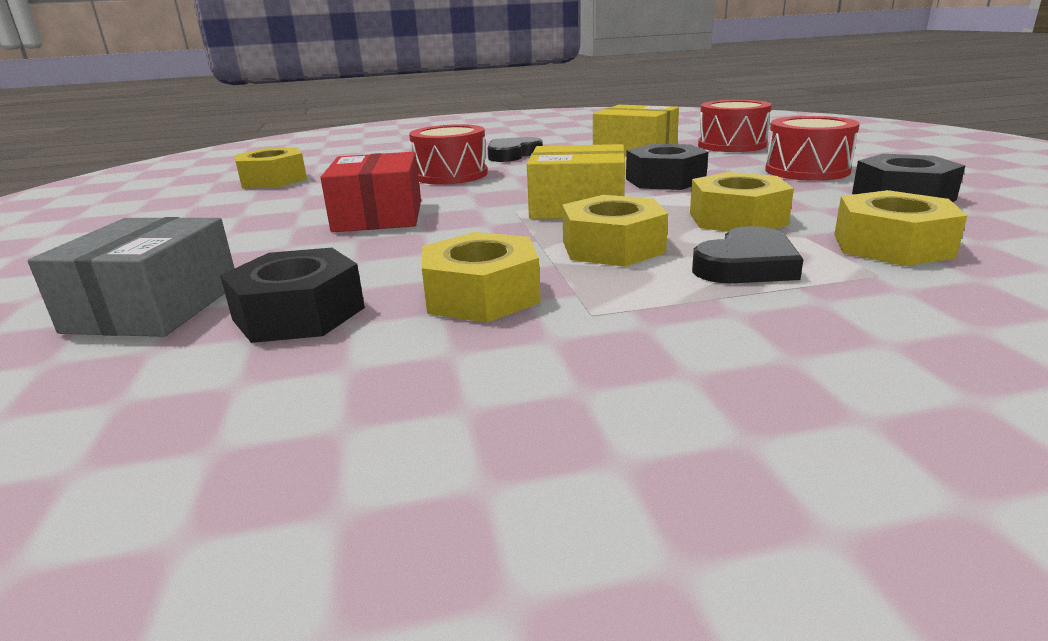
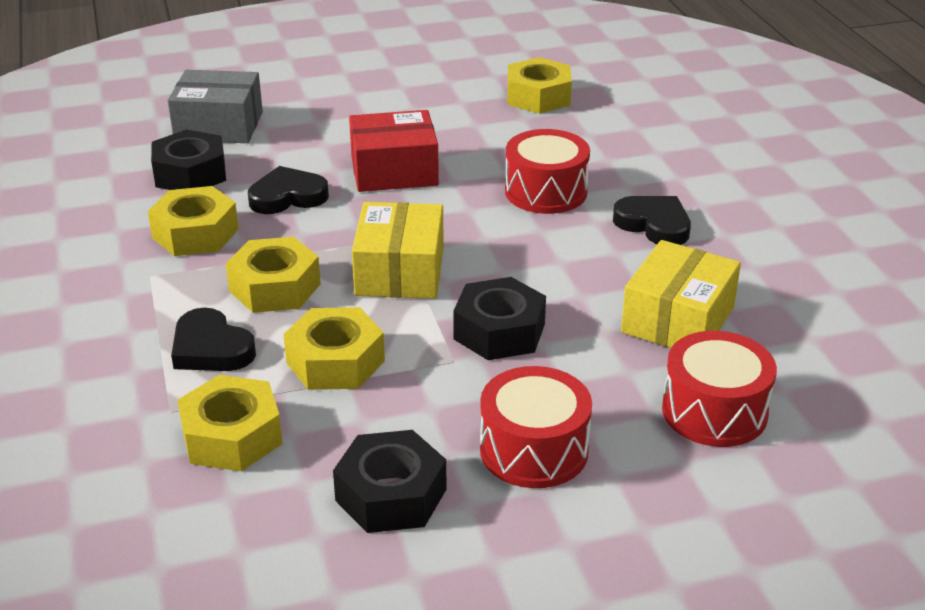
camera: 85 degrees right, 10 degrees up
none -> black heart [248,166,329,214]

